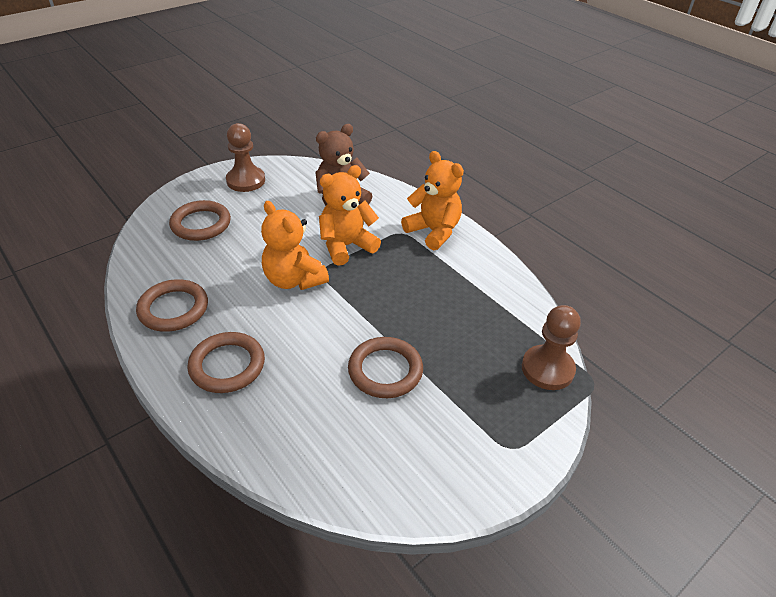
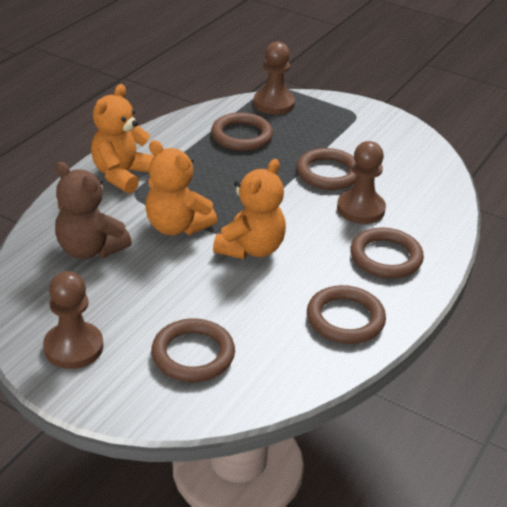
camera: 110 degrees left, 5 degrees down
none -> brown ring [211,112,273,151]
none -> brown pawn [337,141,386,224]

